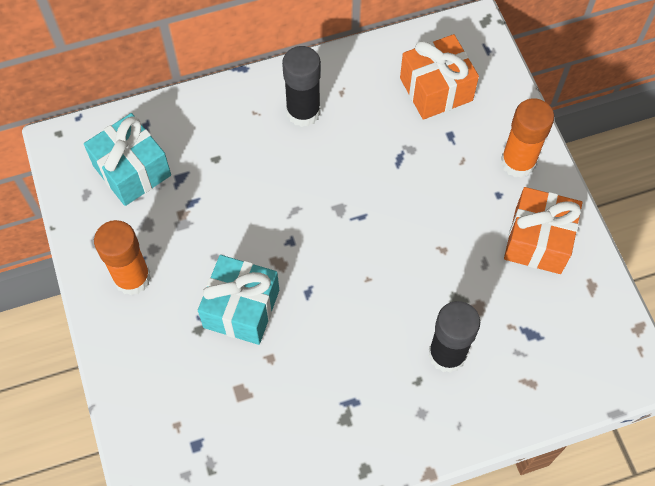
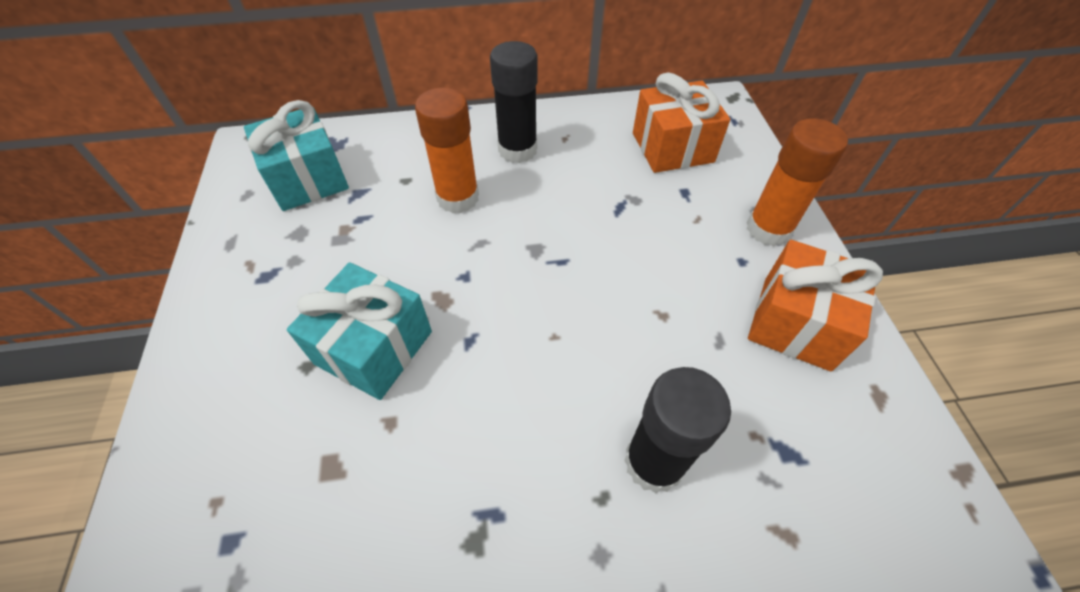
camera: 10 degrees right, 10 degrees down
orange glue stick [94,220,151,295] -> orange glue stick moved to [415,87,479,213]

